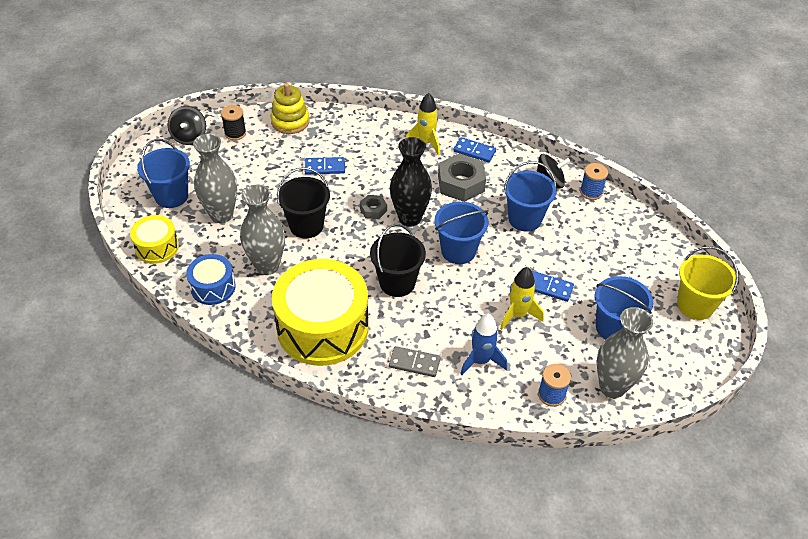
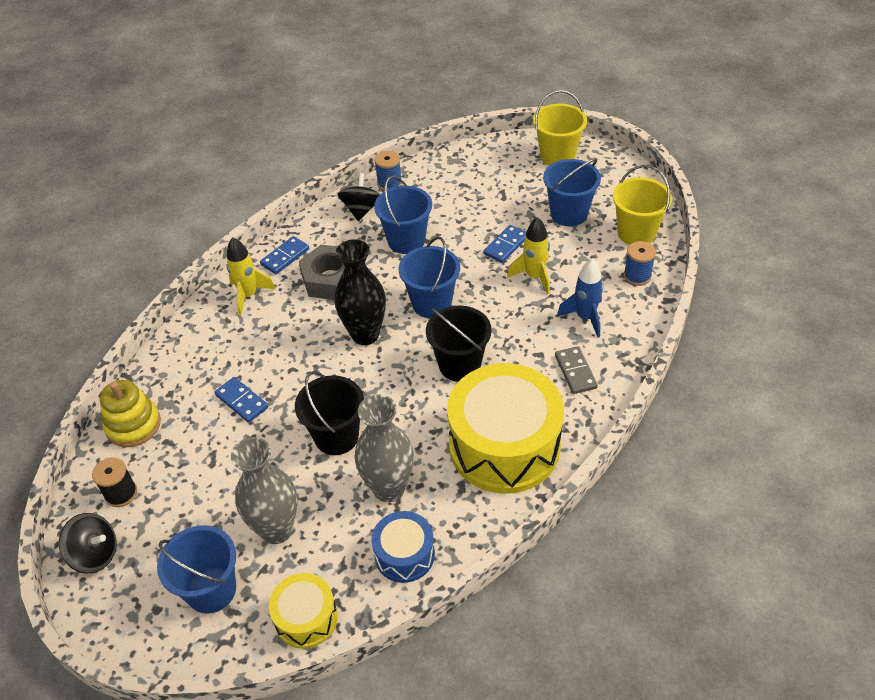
camera: 70 degrees left, 0 degrees up
blue domino [305,157,345,175] -> blue domino turned 60 degrees counterclockwise [214,377,268,423]
grey nut [360,195,387,219] -> none
grey domino [389,346,441,377] -> grey domino turned 45 degrees counterclockwise [555,346,598,394]
grey vase [597,307,653,398] -> yellow bucket [613,165,672,245]

